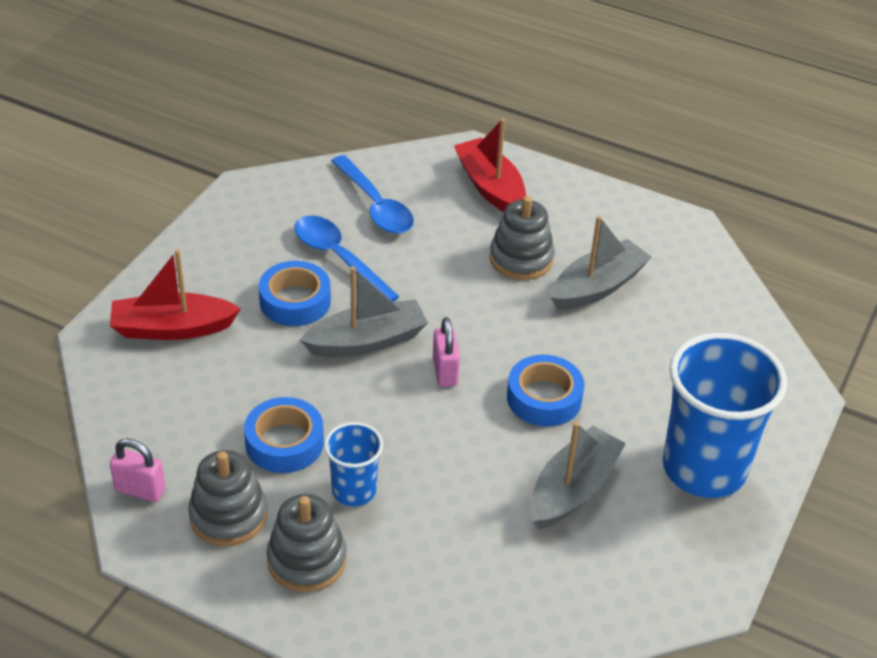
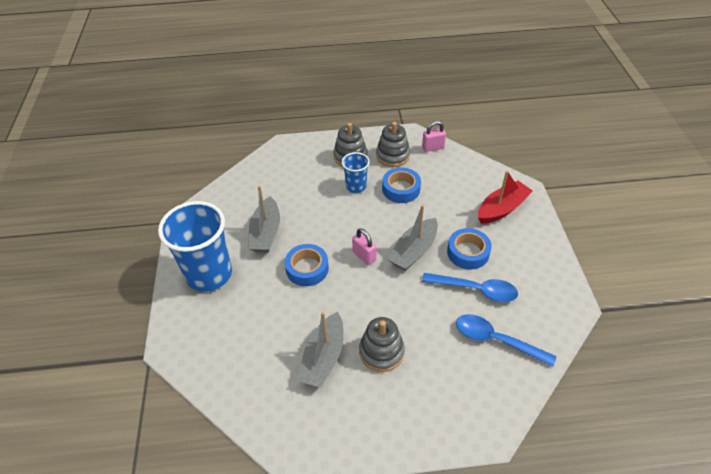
camera: 150 degrees right, 5 degrees up
red boat [454,118,526,212] -> none

